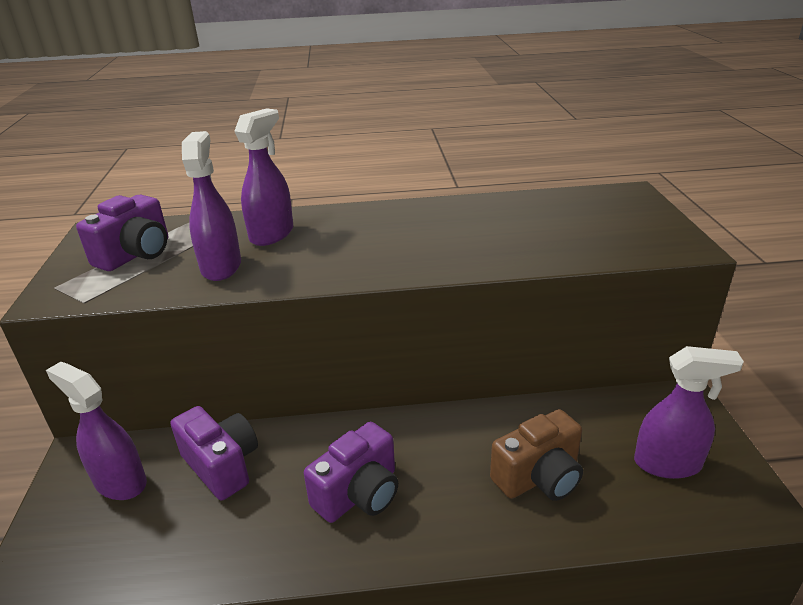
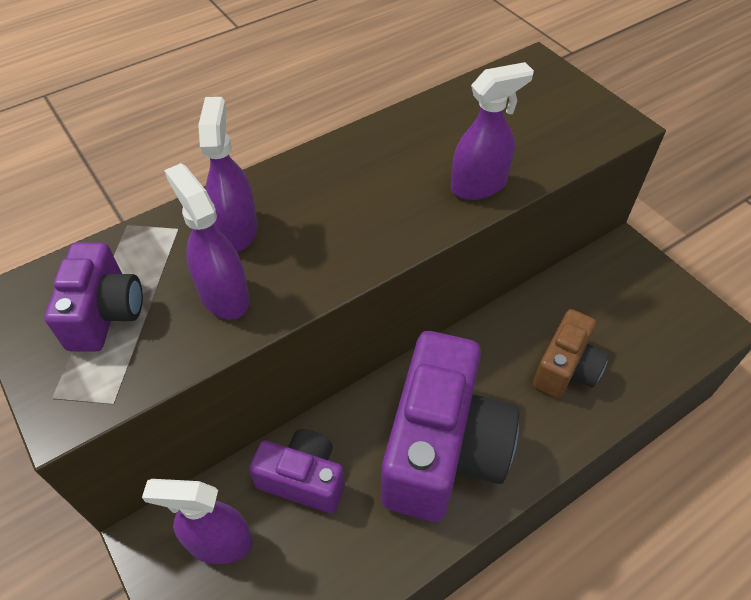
camera: 30 degrees left, 20 degrees up
purple camera [304,422,398,523] -> purple camera [381,331,519,522], size x1.86
purple spray bottle [634,346,744,479] -> purple spray bottle moved to [451,62,534,200]

